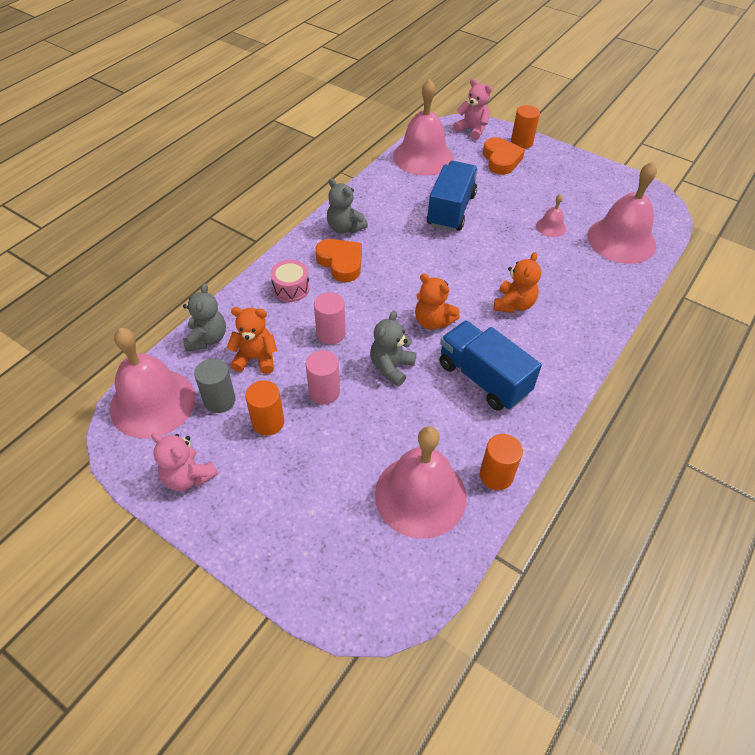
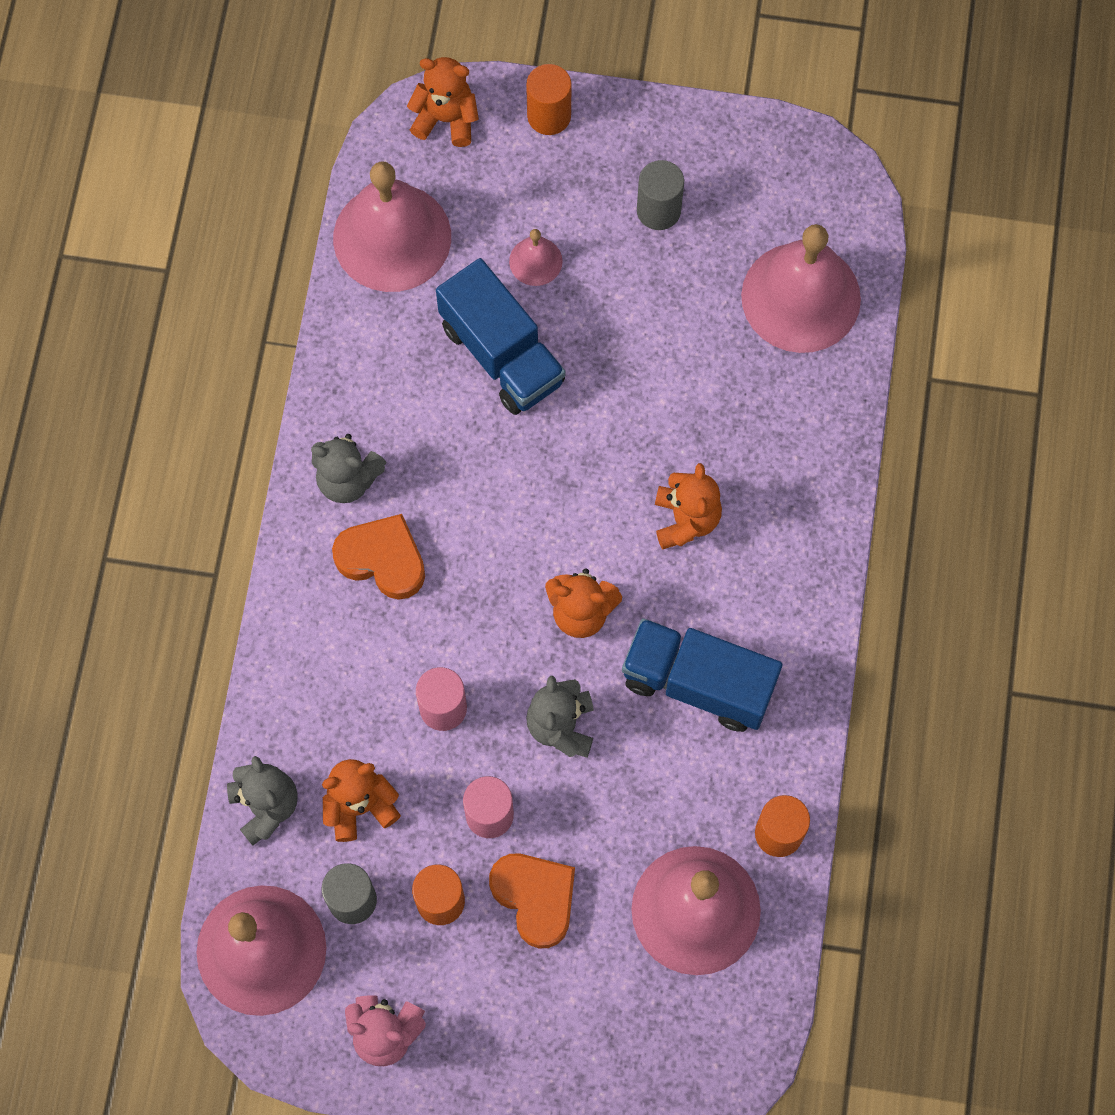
camera: 25 degrees left, 20 degrees up
pink drum [271,260,310,302] -> none
blue truck [427,161,478,231] -> blue truck turned 150 degrees clockwise [436,258,566,415]
pink teddy bear [453,79,492,140] -> orange teddy bear [407,57,479,147]
orange heart [483,137,525,175] -> orange heart moved to [489,854,575,948]
pink bell [536,194,566,237] -> pink bell moved to [509,229,563,286]
none -> grey cylinder [637,160,684,230]

